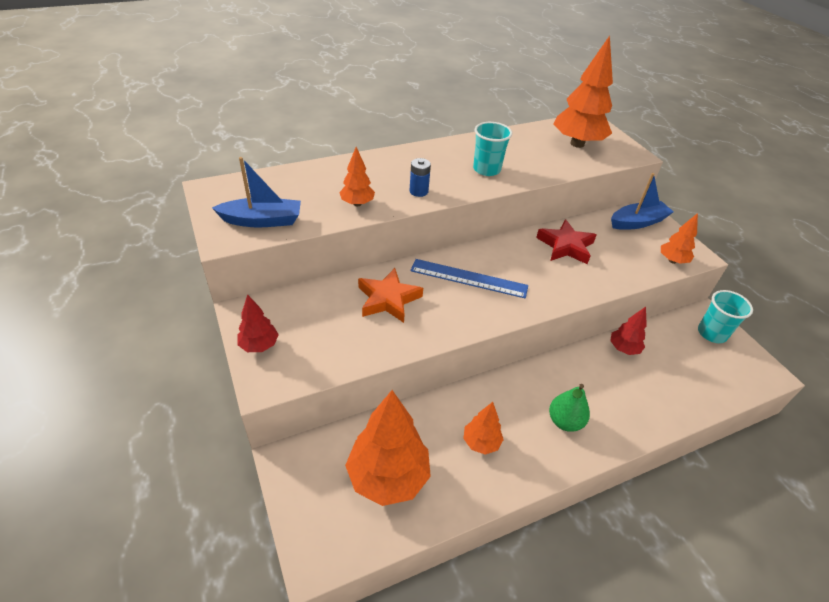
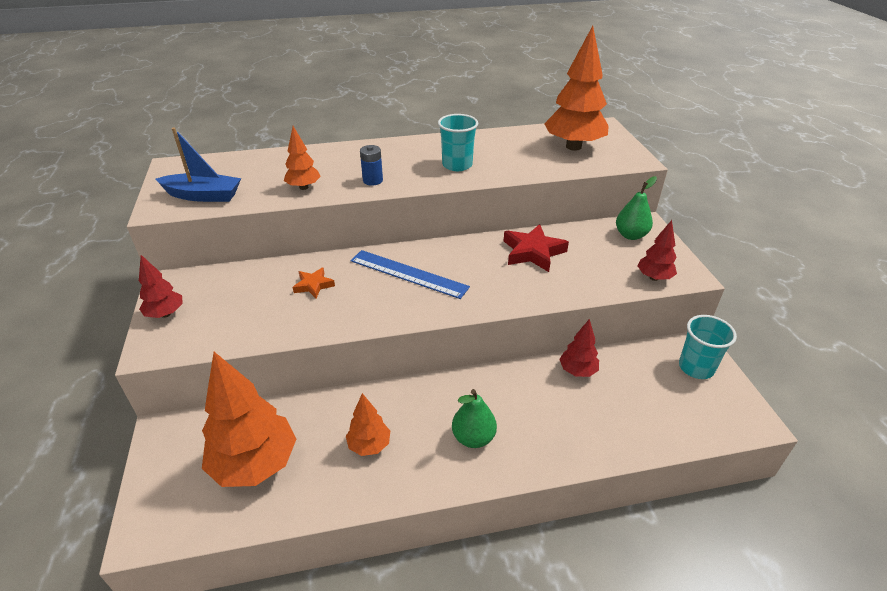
camera: 15 degrees right, 5 degrees down
orange star [358,268,423,323] -> orange star [293,267,335,298], size x0.58
blue boat [611,173,674,230] -> green pear [616,176,657,240]
orange tree [661,213,698,264] -> red tree [638,220,677,281]

